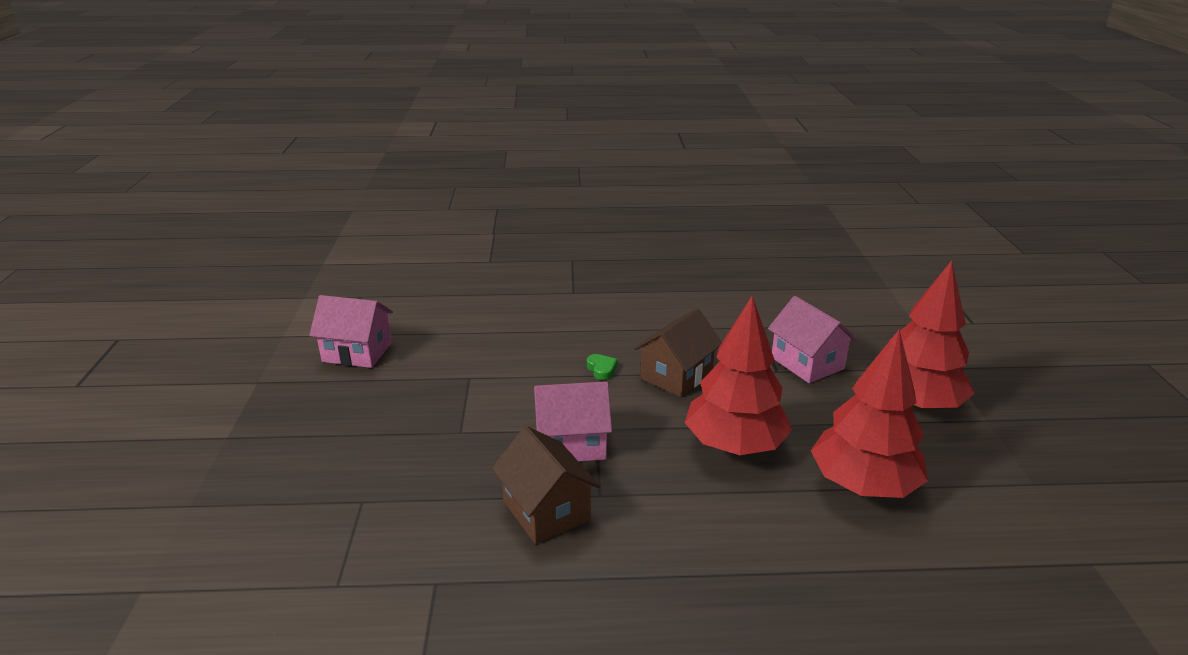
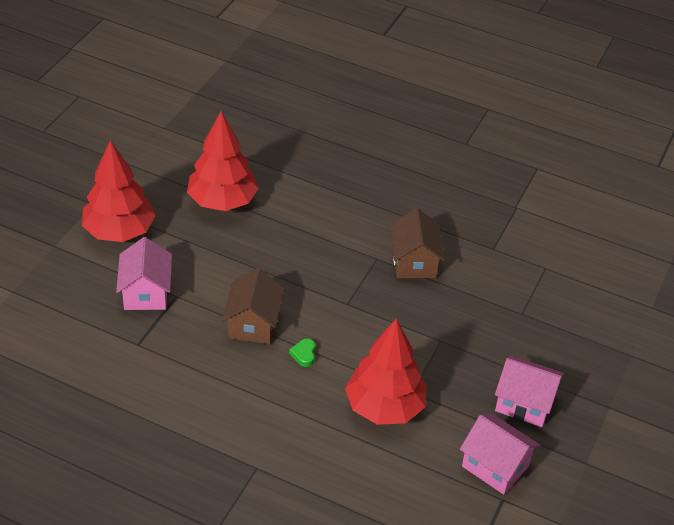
camera: 155 degrees left, 15 degrees up
pink house [534,381,612,461] -> pink house moved to [495,355,564,427]
brown house [634,308,722,397] -> brown house turned 60 degrees counterclockwise [222,268,284,344]
red tree [685,295,792,455] -> red tree moved to [345,318,426,425]

